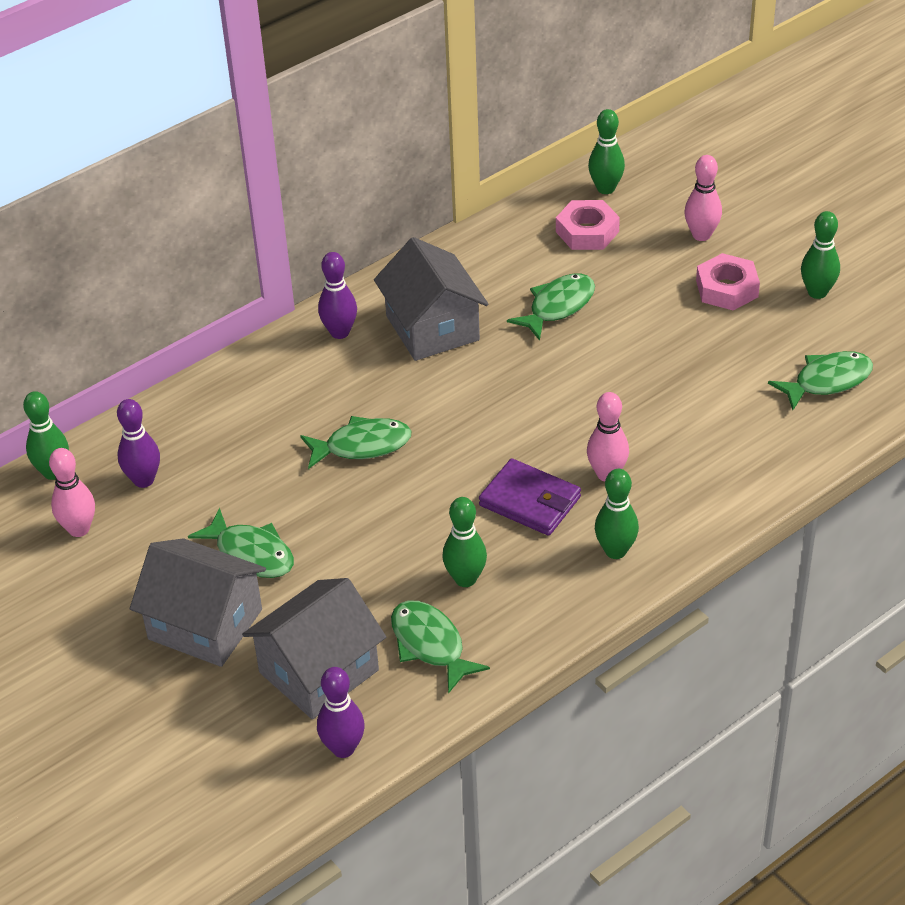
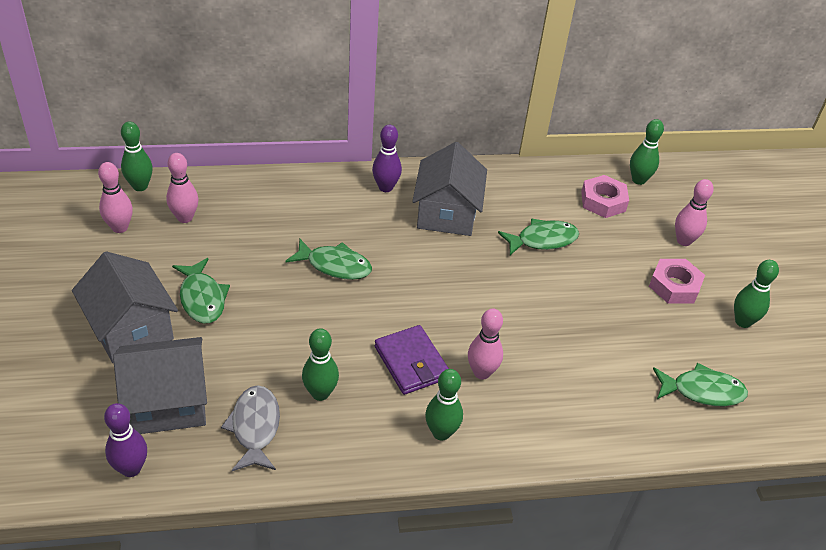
camera: 25 degrees right, 0 degrees up
purple bowling pin [117,399,160,488] -> pink bowling pin [166,153,199,223]
green fish [391,600,490,694] -> grey fish [221,385,280,471]

